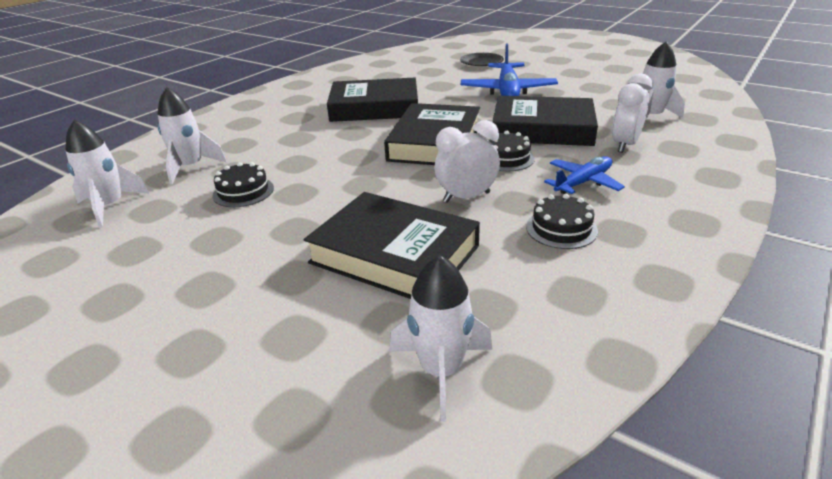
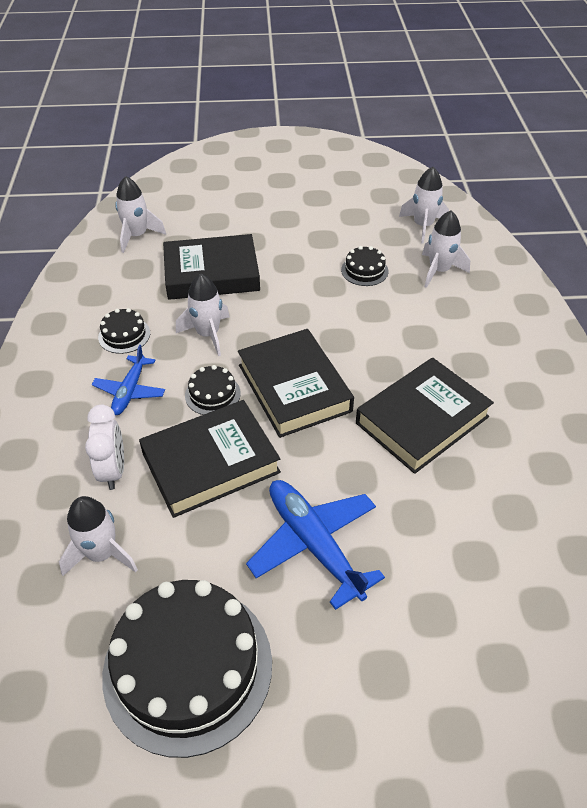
camera: 140 degrees right, 15 degrees up
white clock [435,120,500,203] -> white rocket [176,273,230,356]
black plate [460,53,504,66] -> none
none -> black cake [102,580,272,758]

